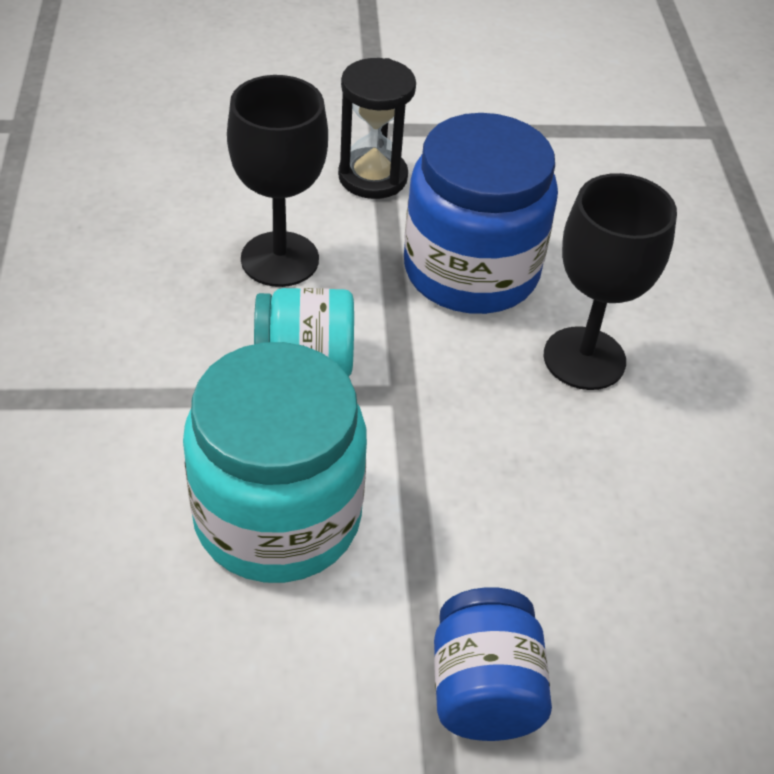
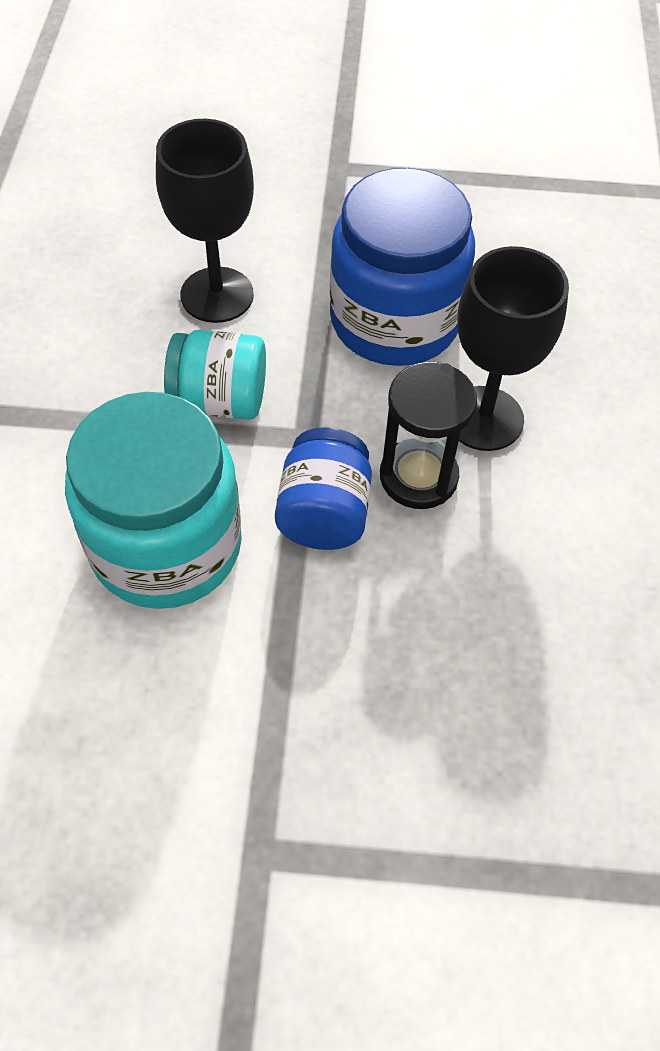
camera: 10 degrees right, 10 degrees up
black hourglass [338,58,416,199] -> black hourglass moved to [380,362,477,509]
blue jar [434,587,552,741] -> blue jar moved to [275,427,372,550]

